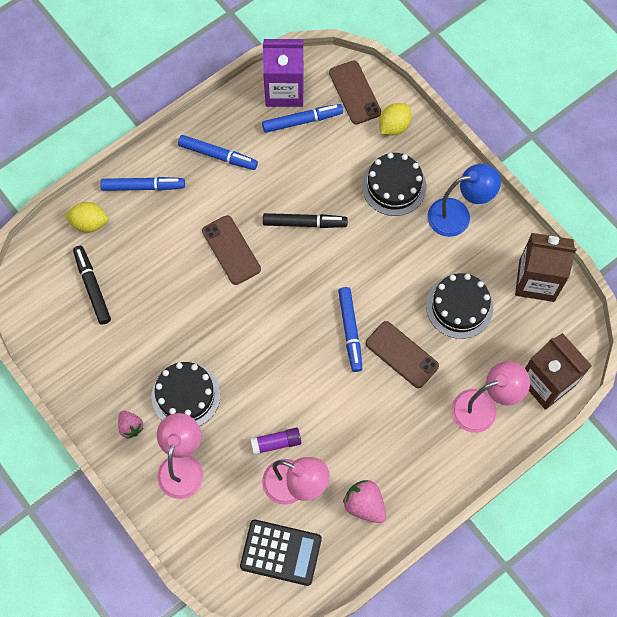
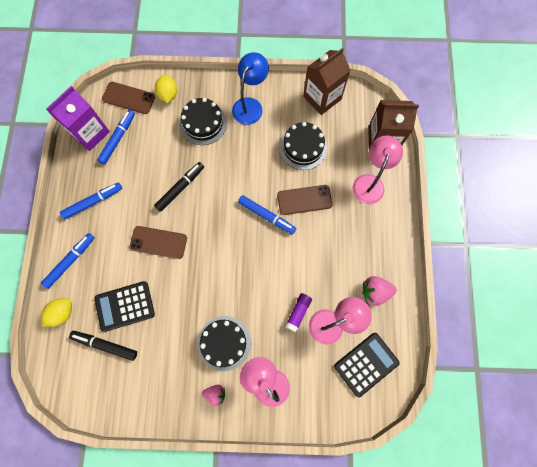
camera: 50 degrees left, 5 degrees up
none -> black calculator [94,281,155,332]

